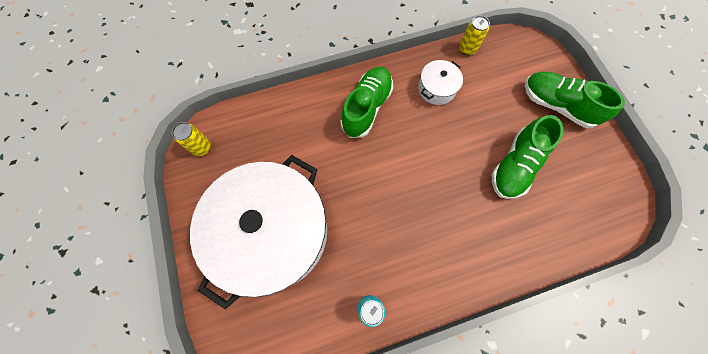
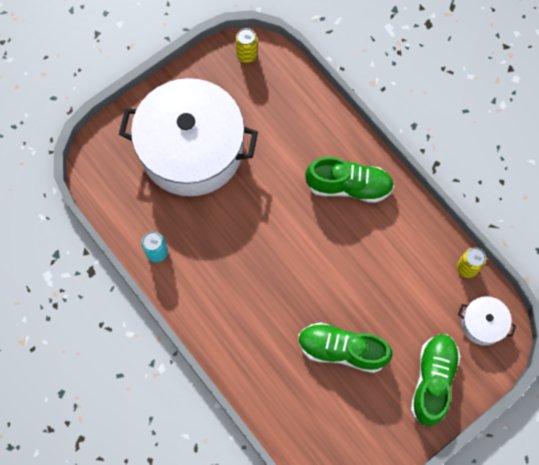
camera: 70 degrees right, 0 degrees up
white pot [418,60,463,105] -> white pot moved to [458,296,516,345]

